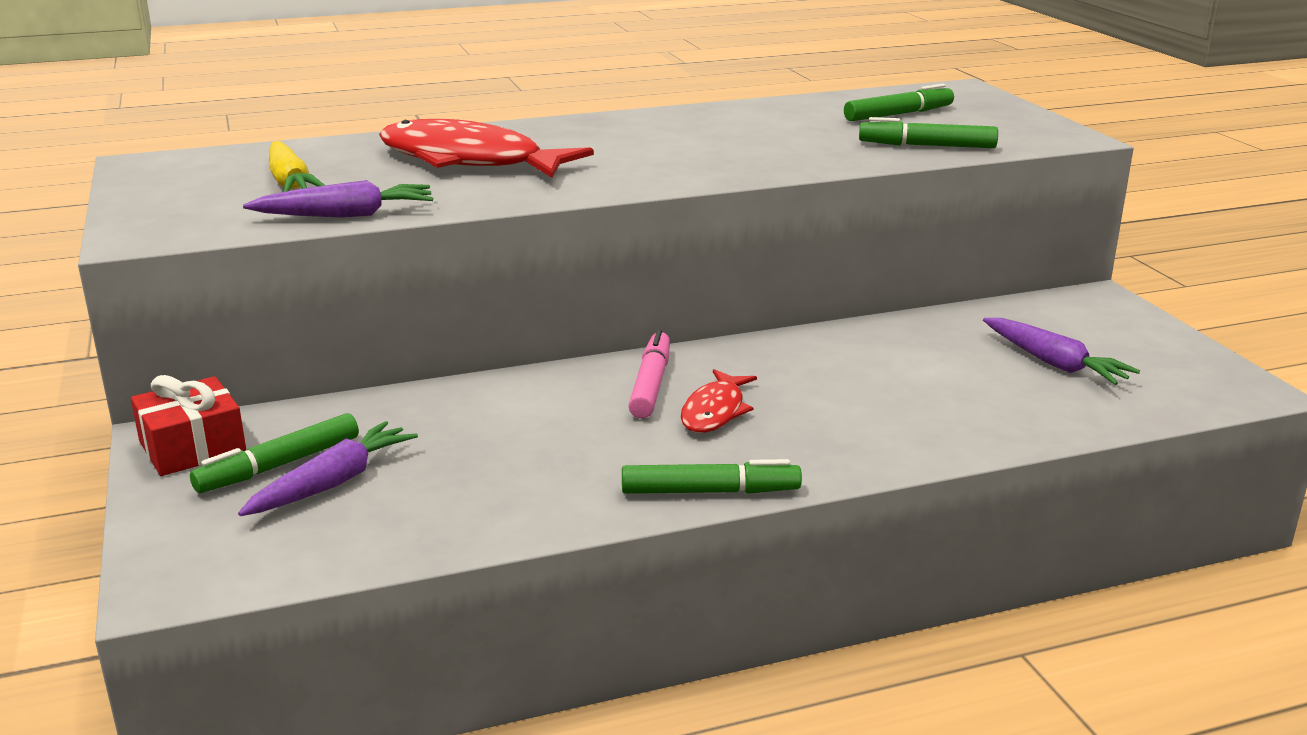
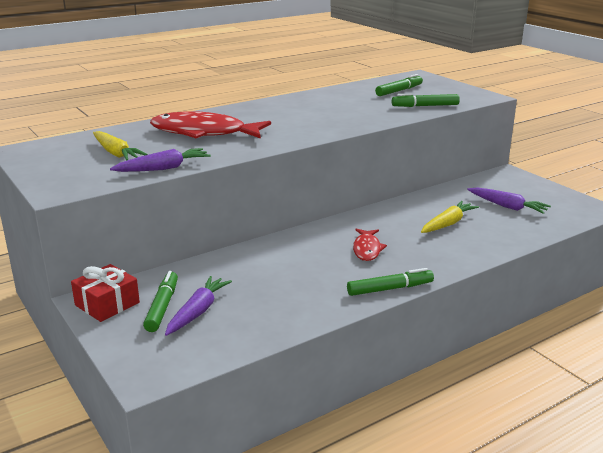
camera: 15 degrees left, 0 degrees up
green marker [190,413,359,493] -> green marker turned 150 degrees clockwise [143,271,178,332]
pink marker [628,329,670,419] -> none
none -> yellow carrot [421,201,479,233]

